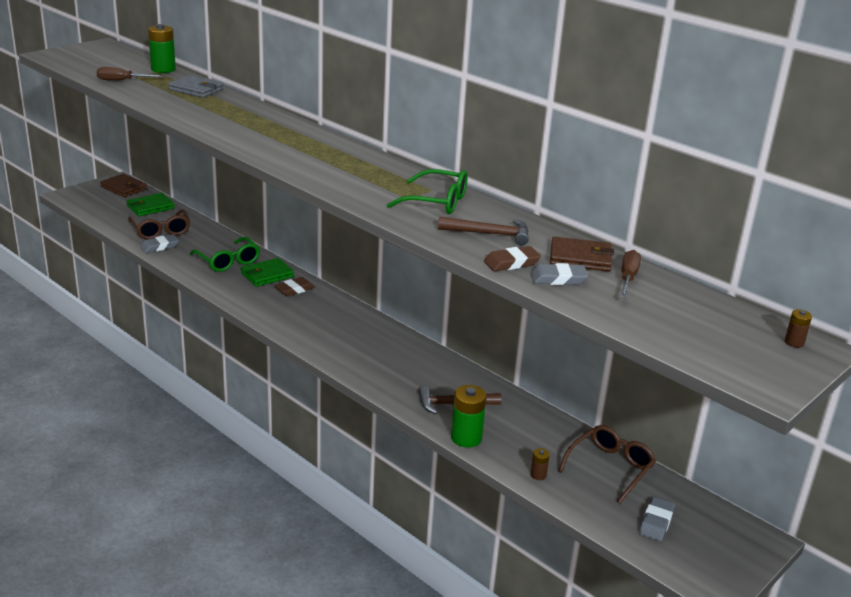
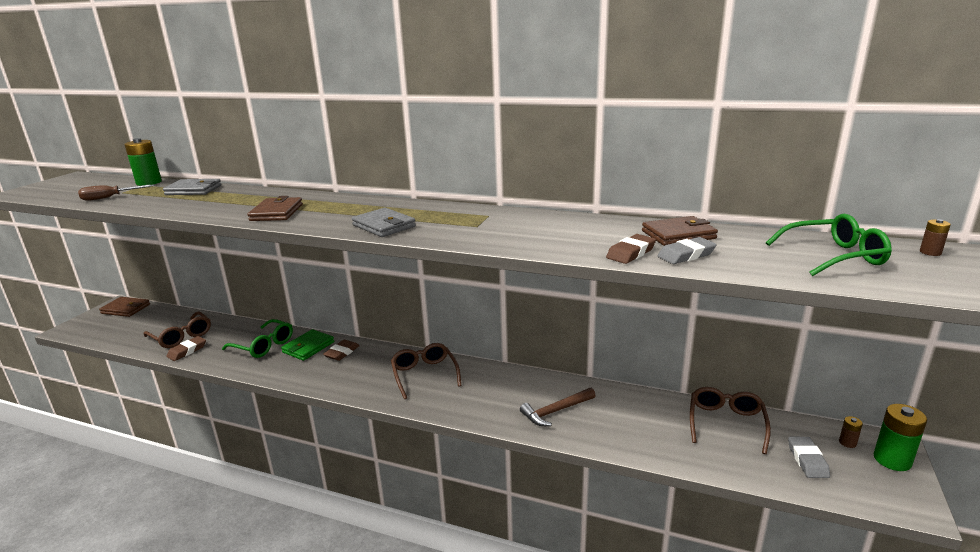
camera: 20 degrees left, 5 degrees down
green wallet [126,193,175,216] -> none
grey eraser [140,234,179,253] -> brown eraser [166,336,206,361]
green glasses [387,169,468,214] -> green glasses moved to [766,214,892,276]
brown hammer [438,217,529,245] -> none
green battery [451,385,486,447] -> green battery moved to [874,404,927,471]
brown battery [531,448,550,480] -> brown battery moved to [839,416,863,448]
brown screwdriver [620,250,641,298] -> none
none -> brown wallet [248,196,303,221]
none -> grey wallet [352,208,416,237]
none -> brown glasses [391,343,461,399]

